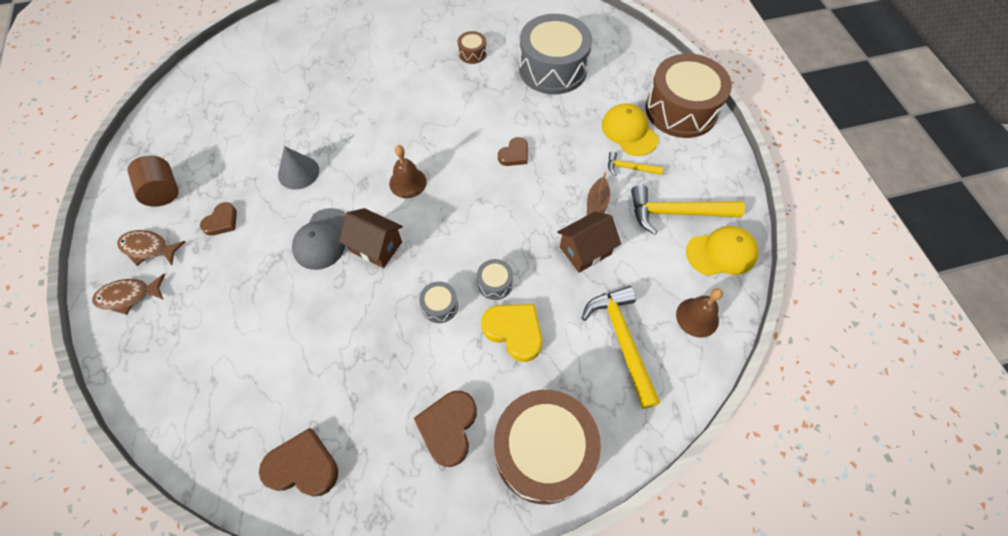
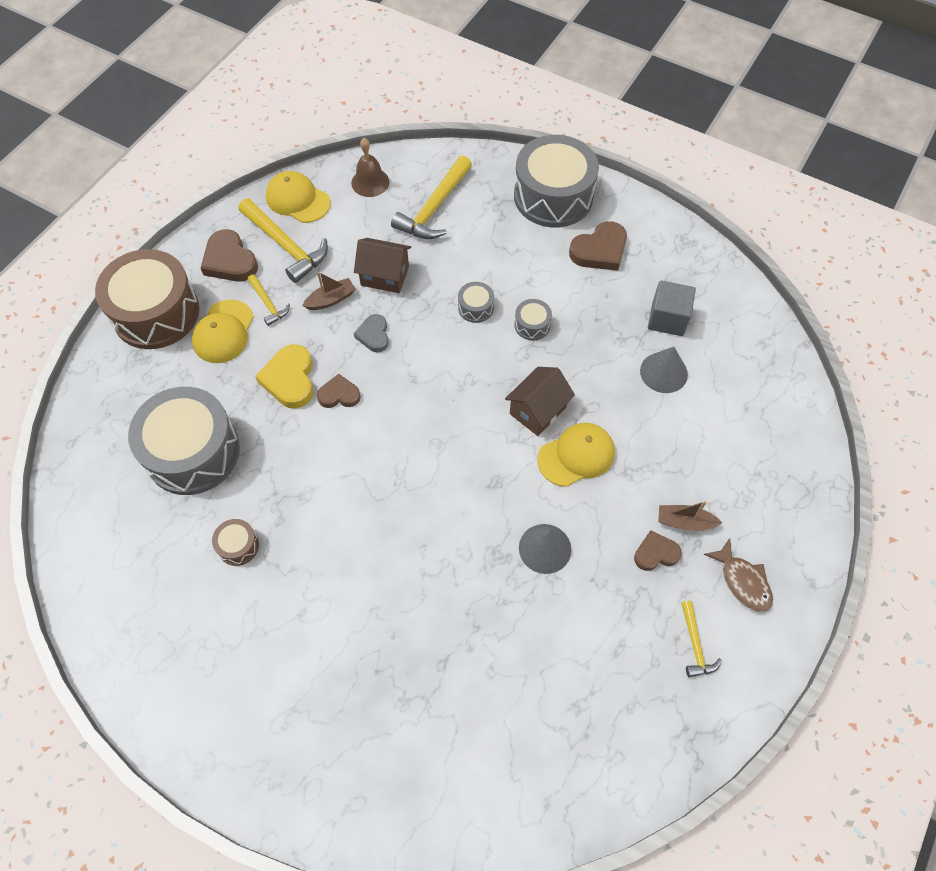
camera: 135 degrees left, 0 degrees up
brown fish [92,274,165,315] -> none
brown cylinder [127,156,178,207] -> yellow hammer [681,601,722,677]
brown heart [259,428,338,496] -> brown heart moved to [201,229,258,282]
grey cap [292,208,346,270] -> yellow cap [537,423,615,487]
brown house [339,208,403,268] -> brown house turned 60 degrees clockwise [505,367,575,436]
brown bell [389,145,427,198] -> none
yellow heart [481,304,542,362] -> yellow heart moved to [255,344,313,409]
brown drum [494,390,601,504] -> grey drum [514,135,599,228]
none -> grey heart [354,314,389,352]
none -> grey cone [640,347,688,393]
none -> grey cube [648,281,696,336]
none -> brown boat [658,501,722,531]

